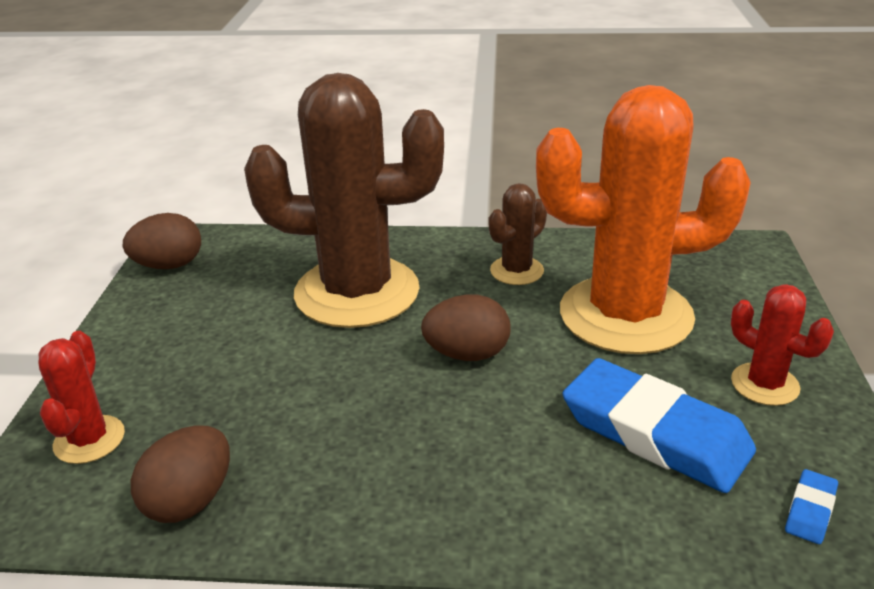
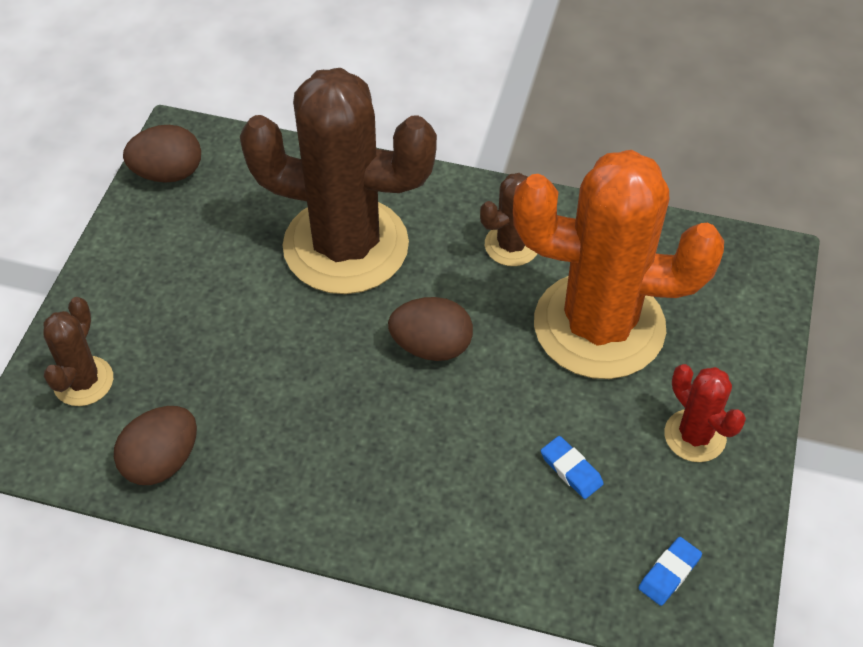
camera: 10 degrees right, 20 degrees up
red cactus [38,331,125,464] -> brown cactus [43,297,113,406]
blue eraser [563,358,756,493] -> blue eraser [541,436,604,499], size x0.41

